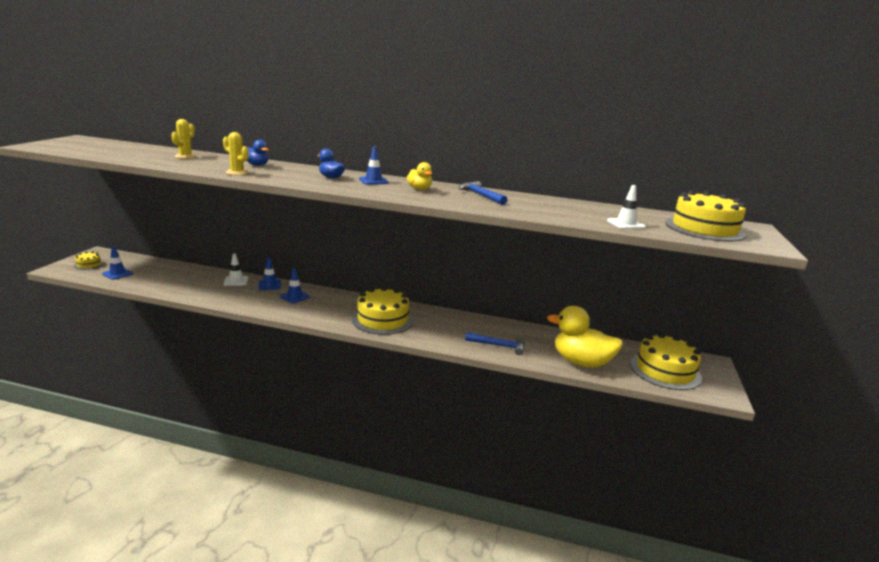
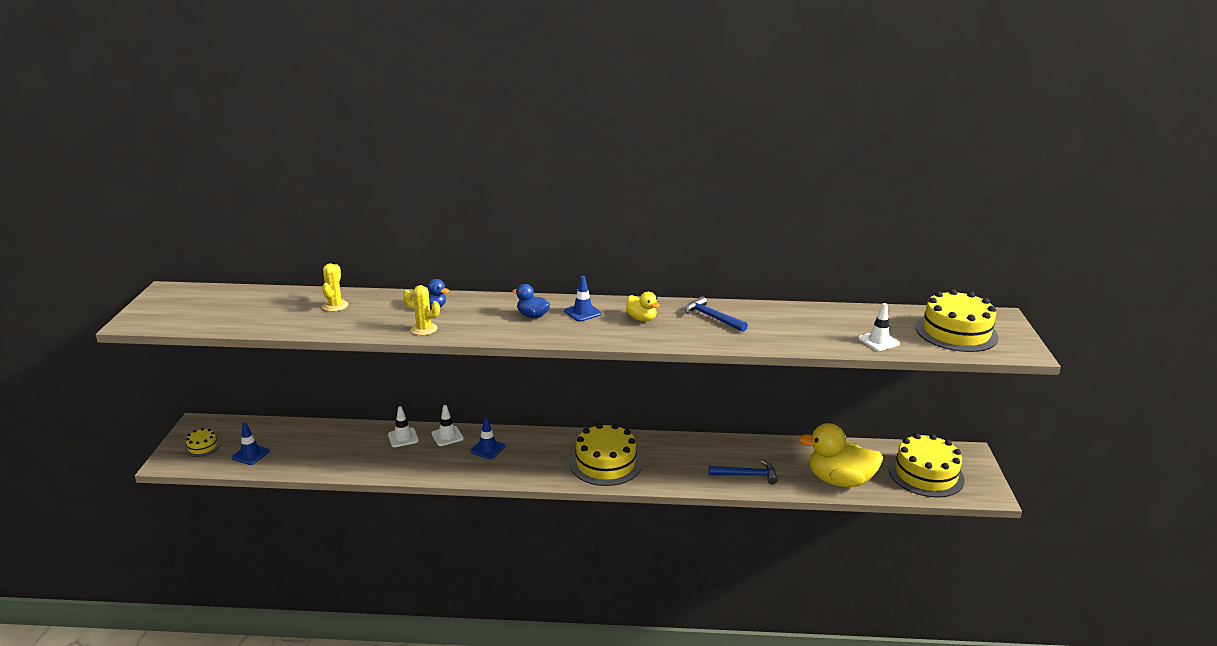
camera: 10 degrees left, 5 degrees up
blue traffic cone [258,258,281,290] -> white traffic cone [431,405,464,446]

